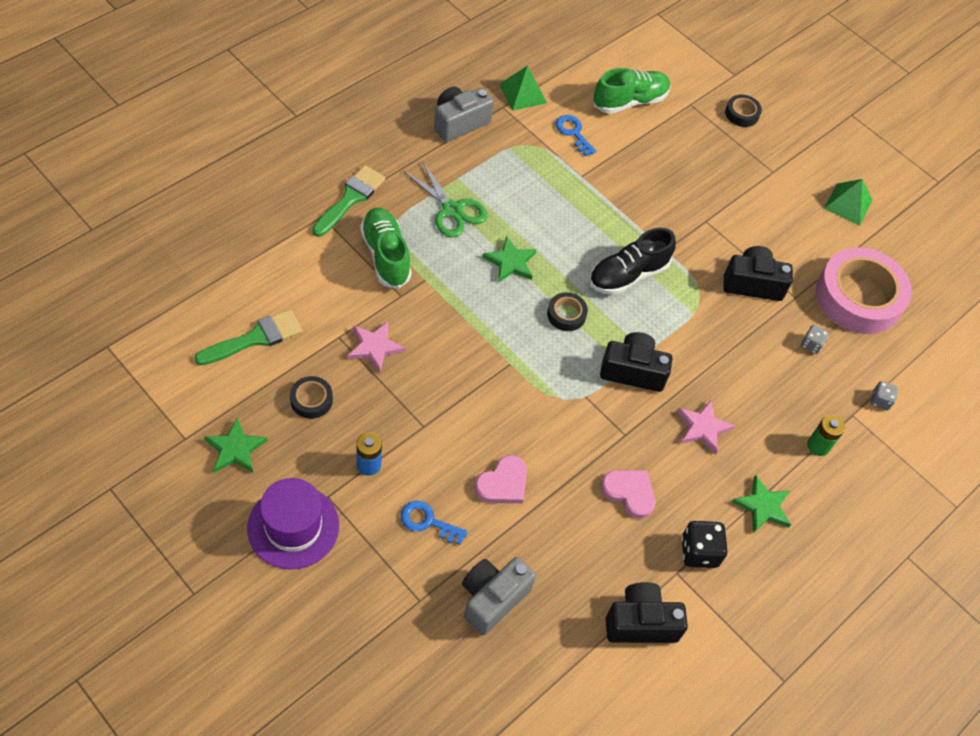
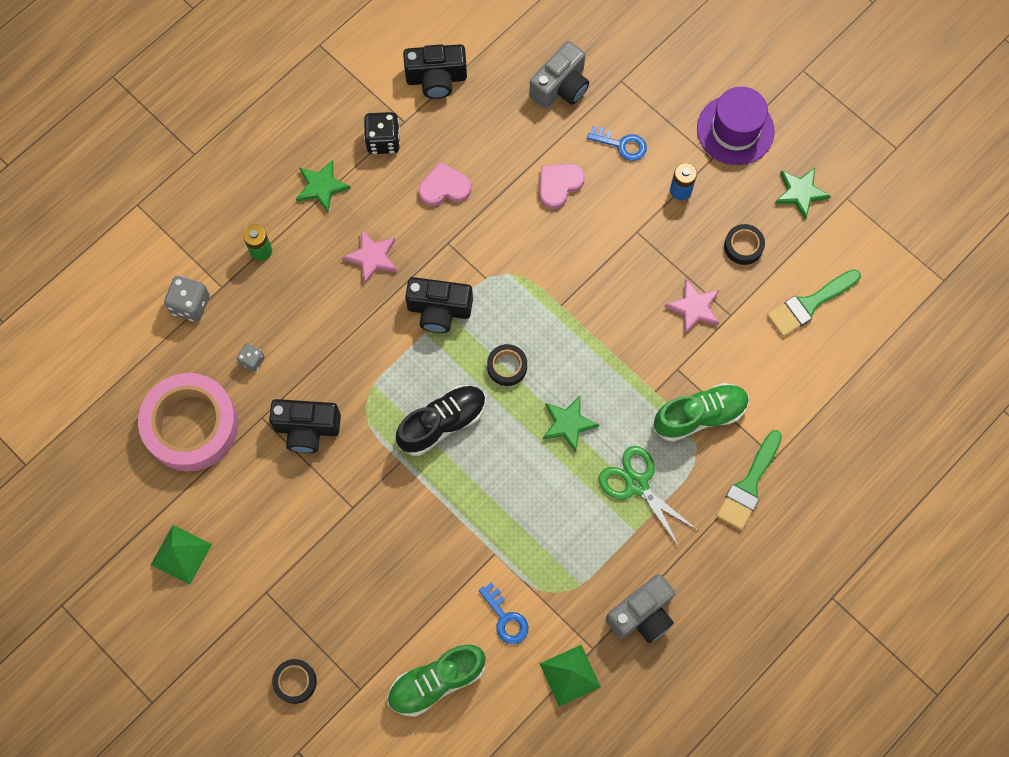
camera: 175 degrees left, 15 degrees up
green shoe [360,208,412,289] -> green shoe turned 90 degrees counterclockwise [654,383,749,442]
pink heart [601,470,655,519] -> pink heart turned 135 degrees clockwise [419,162,471,206]
grey dice [870,381,898,410] -> grey dice [164,276,210,322], size x1.68

